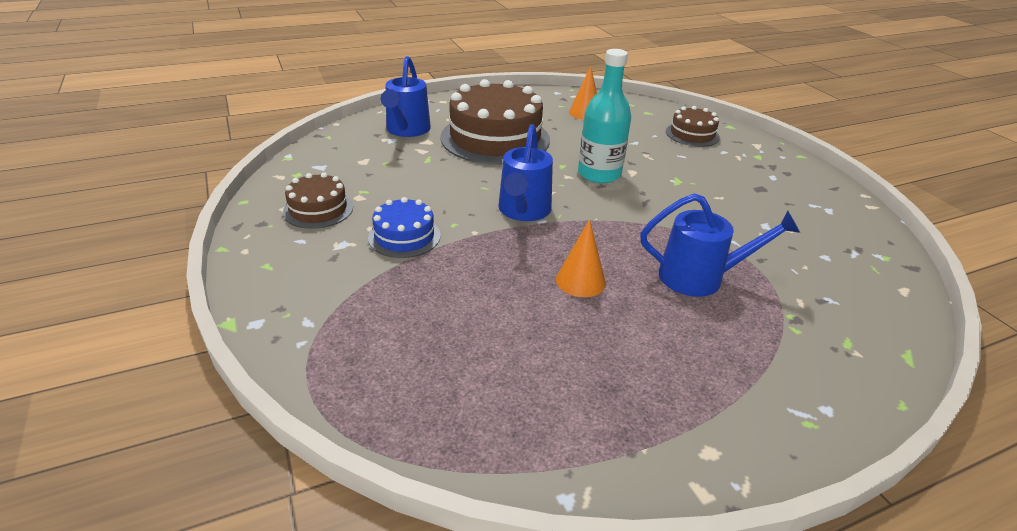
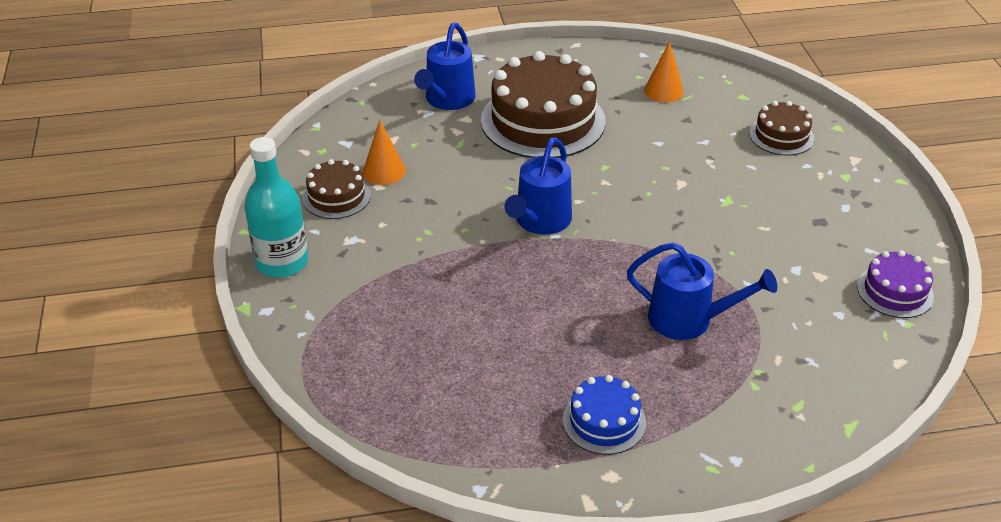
camera: 15 degrees right, 5 degrees up
blue cake [368,197,441,258] -> blue cake moved to [563,375,646,455]
orange cone [556,219,606,297] -> orange cone moved to [363,120,406,185]
turquoise bottle [578,49,631,183] -> turquoise bottle moved to [244,137,308,278]
none -> purple cake [857,250,934,318]

